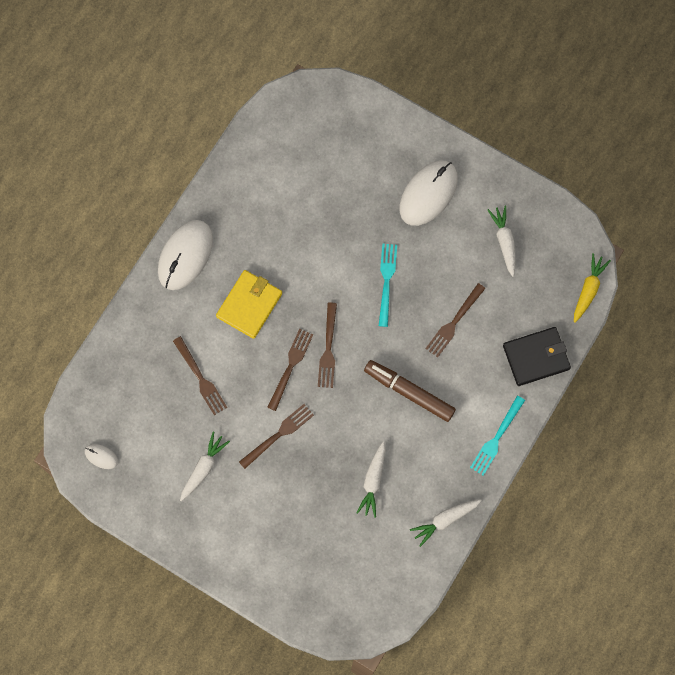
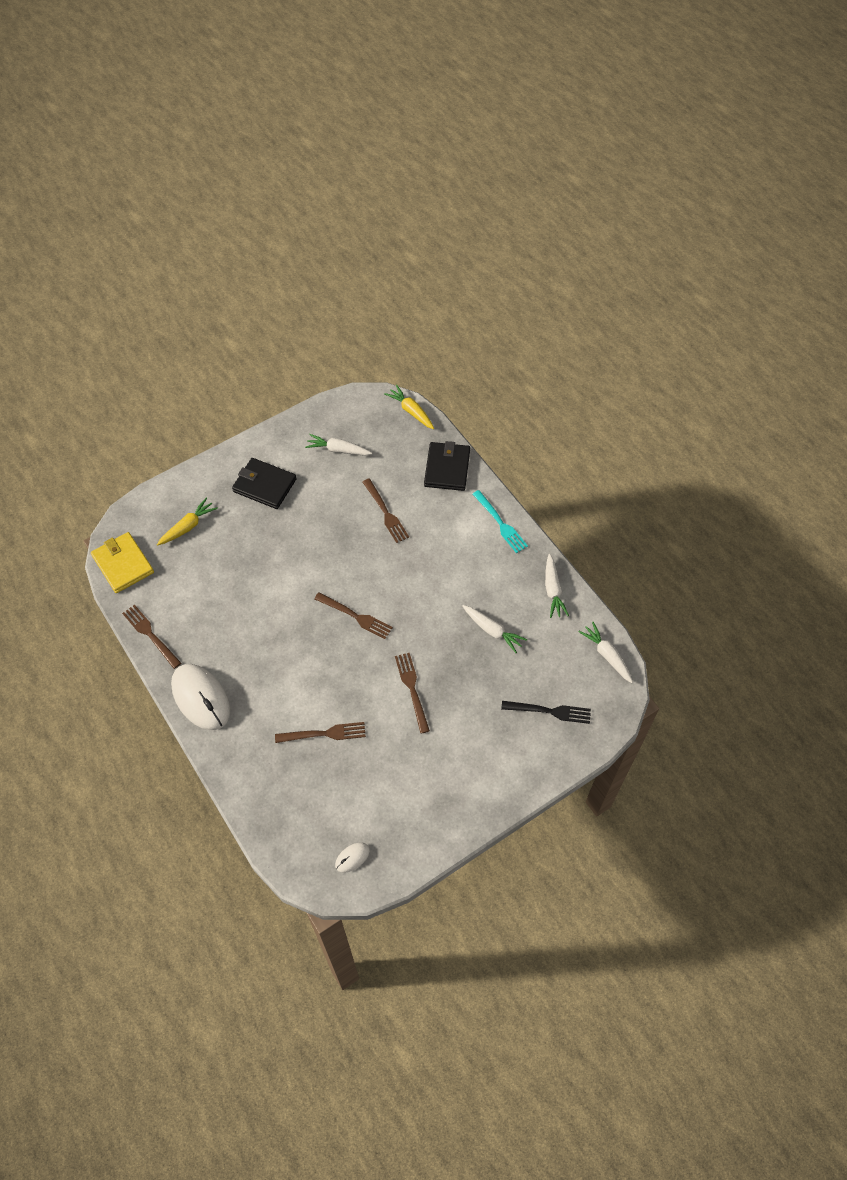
camera: 65 degrees left, 15 degrees down
white carrot [180,432,230,501] -> white carrot moved to [578,622,633,683]
yellow wallet [216,270,282,339] -> yellow wallet moved to [91,532,154,593]
brown fork [267,329,313,411] -> brown fork moved to [122,604,181,669]
brown marker [364,360,456,422] -> none
turquoise fork [379,244,397,327] -> none
white mouse [399,161,458,226] -> black wallet [232,458,297,509]
none -> yellow carrot [157,498,218,545]
none -> black fork [501,701,591,724]

